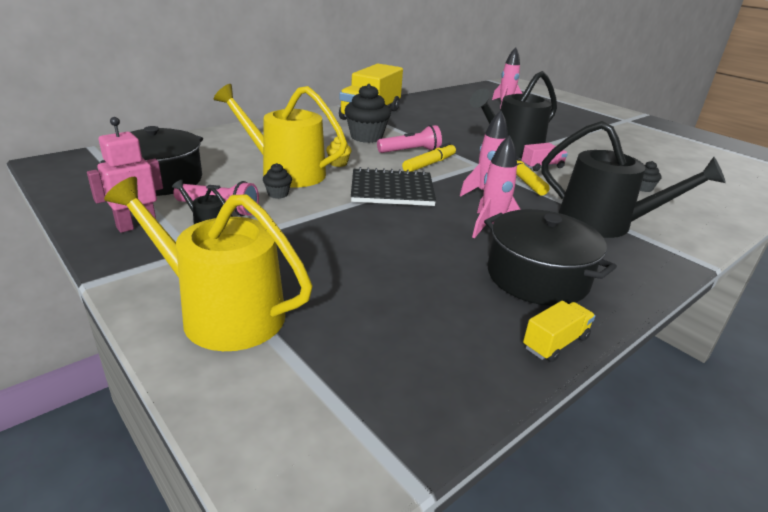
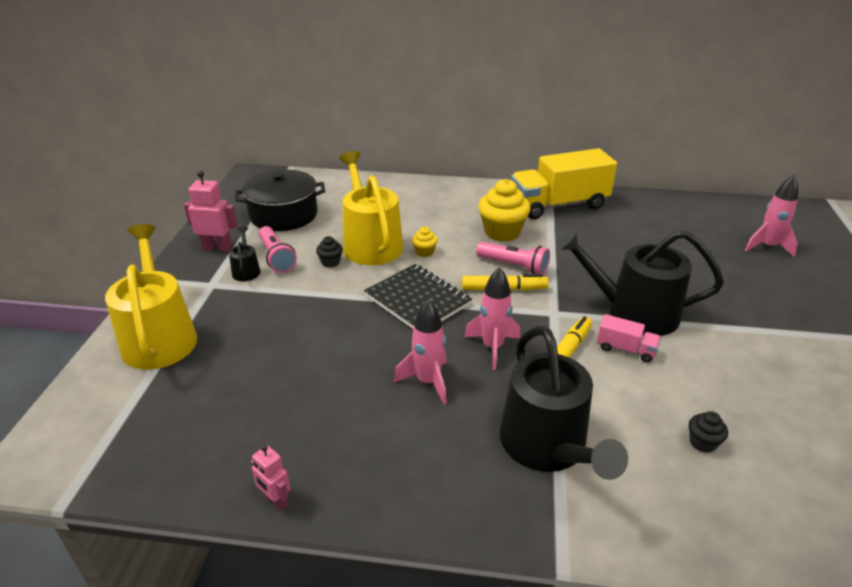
camera: 50 degrees right, 5 degrees up
black cupcake [345,84,391,143] -> yellow cupcake [478,179,531,242]
black pot [484,209,617,306] -> none
yellow truck [523,301,595,362] -> pink robot [250,445,291,511]

